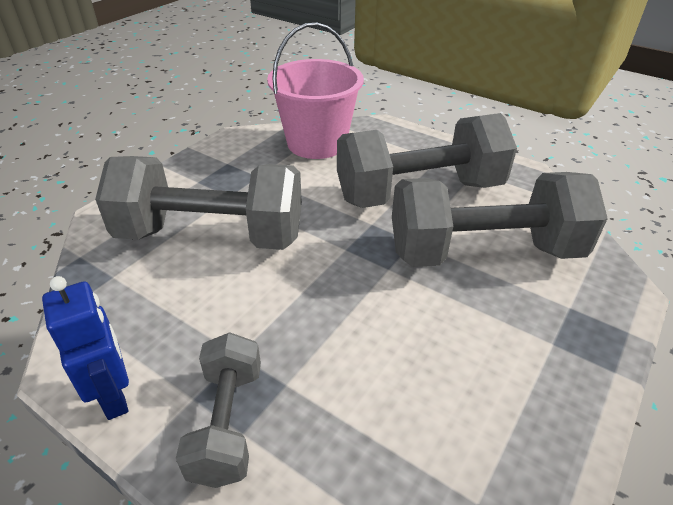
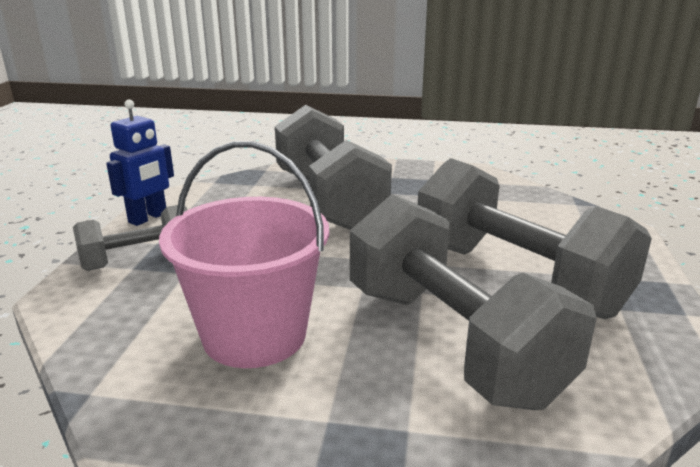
camera: 65 degrees right, 15 degrees down
pink bucket [267,23,364,159] -> pink bucket moved to [159,141,329,368]

